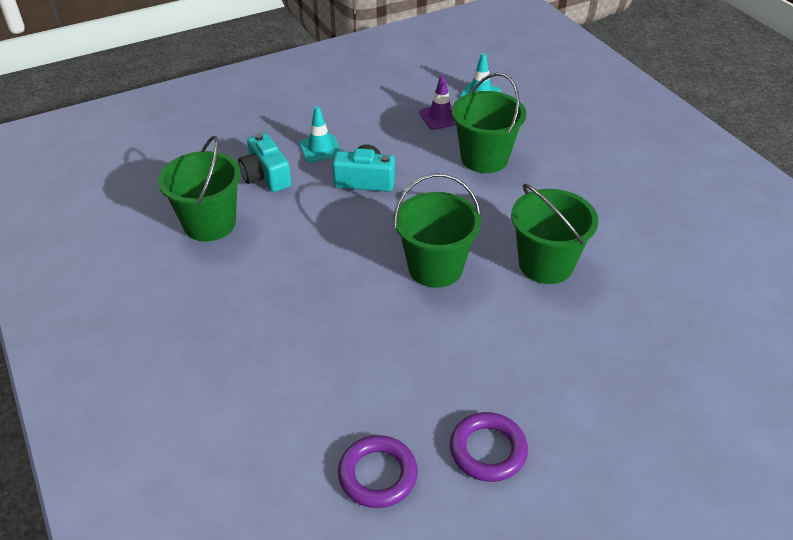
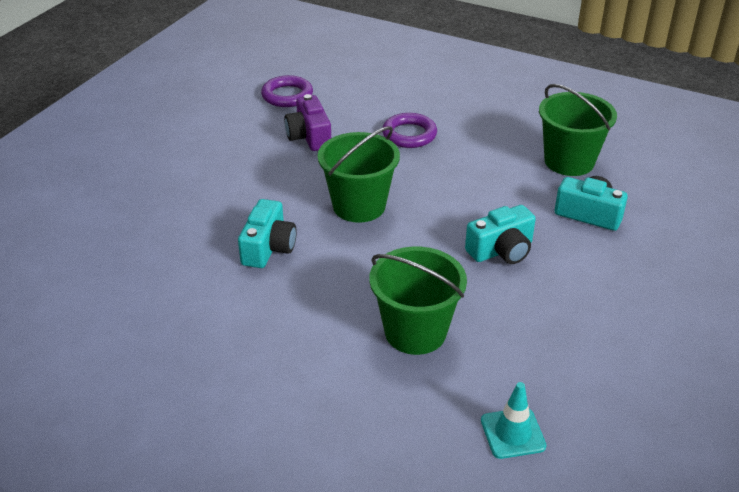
camera: 145 degrees right, 5 degrees down
turquoise traffic cone [299,106,341,162] -> none
purple traffic cone [419,75,456,130] -> none
purple ring [450,412,528,482] -> purple ring moved to [382,113,437,148]
green bucket [511,184,598,284] -> turquoise camera [238,199,297,268]
none -> purple camera [284,94,331,151]

